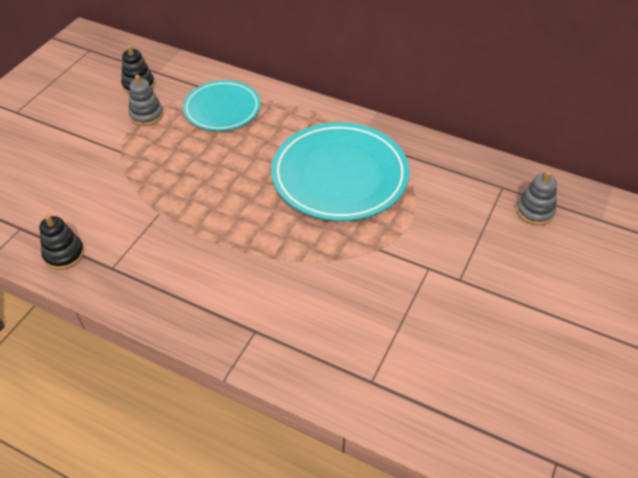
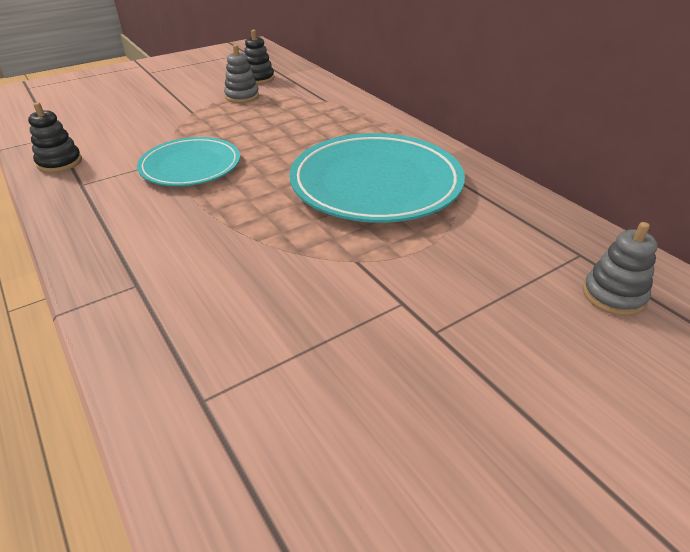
camera: 30 degrees right, 10 degrees down
turquoise plate [183,80,260,131] -> turquoise plate moved to [137,137,240,186]

